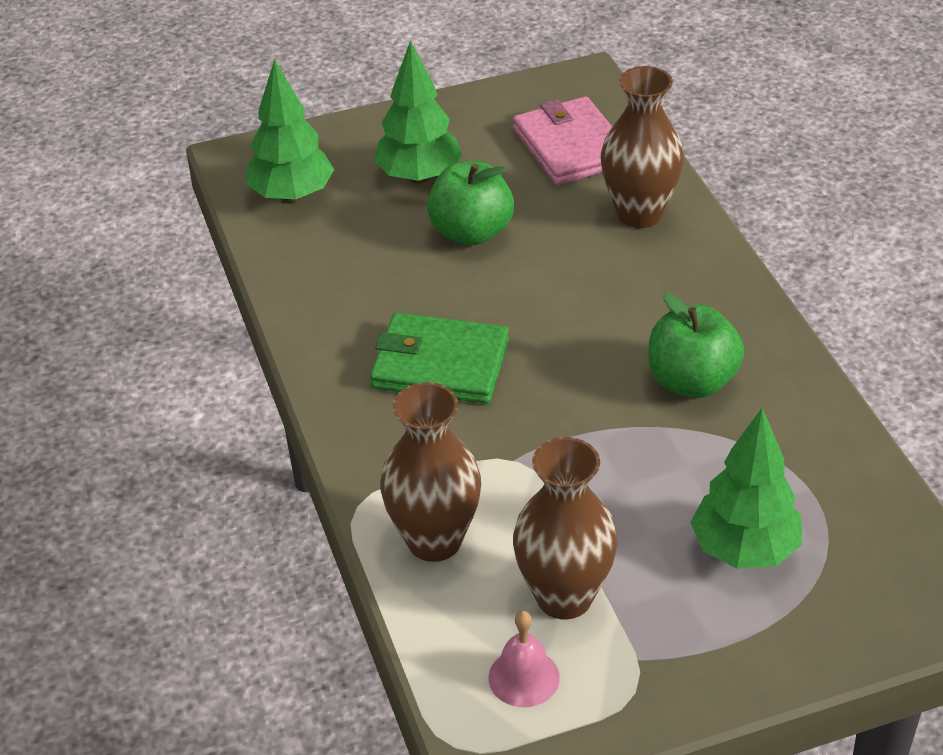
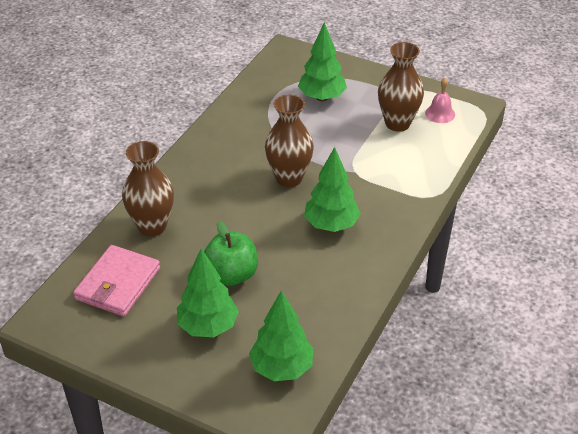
camera: 135 degrees left, 0 degrees up
green wallet [370,312,509,404] -> green tree [304,147,361,232]
brown vase [380,382,481,562] -> brown vase moved to [265,94,314,187]
green apple [648,293,744,398] -> none

